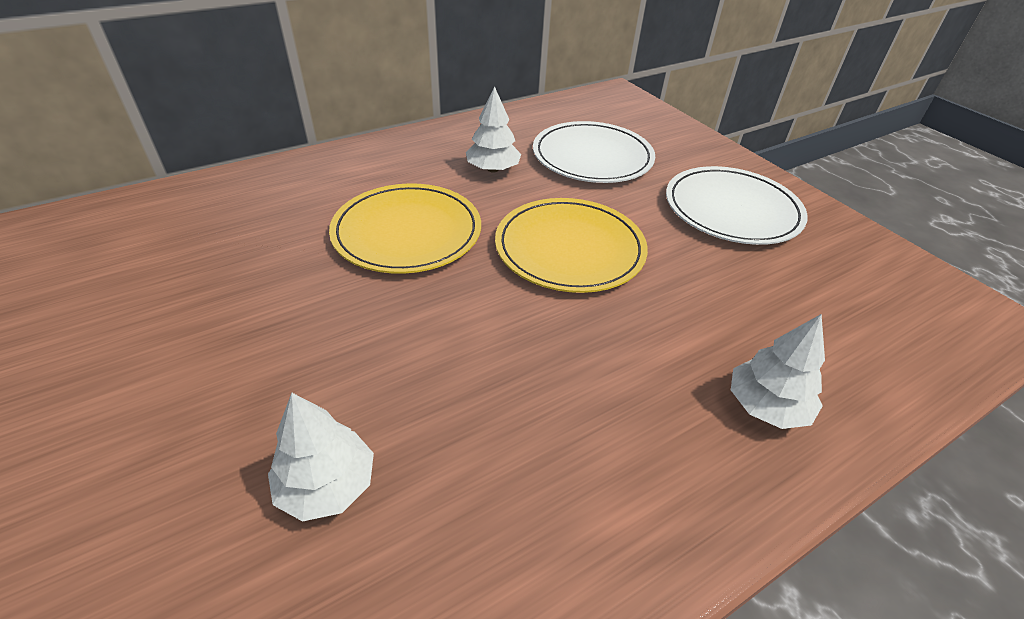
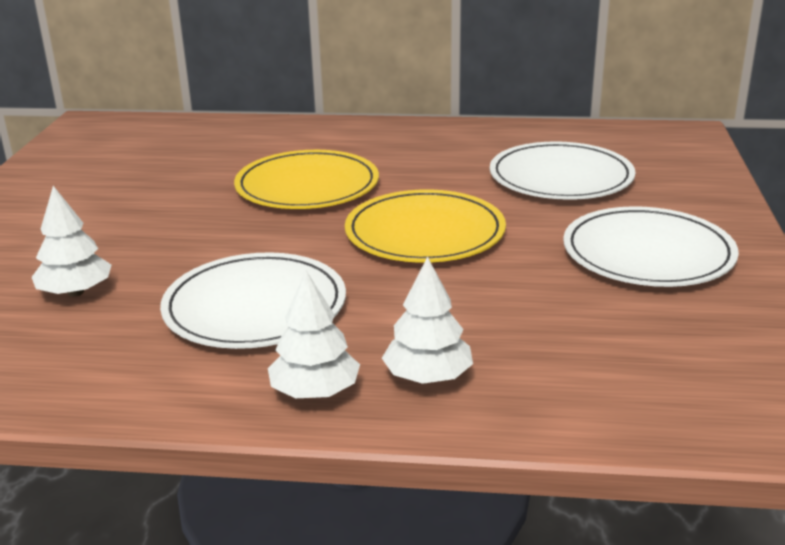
camera: 40 degrees right, 15 degrees down
white tree [466,86,521,173] -> white tree moved to [268,271,360,398]
none -> white plate [160,252,346,349]

